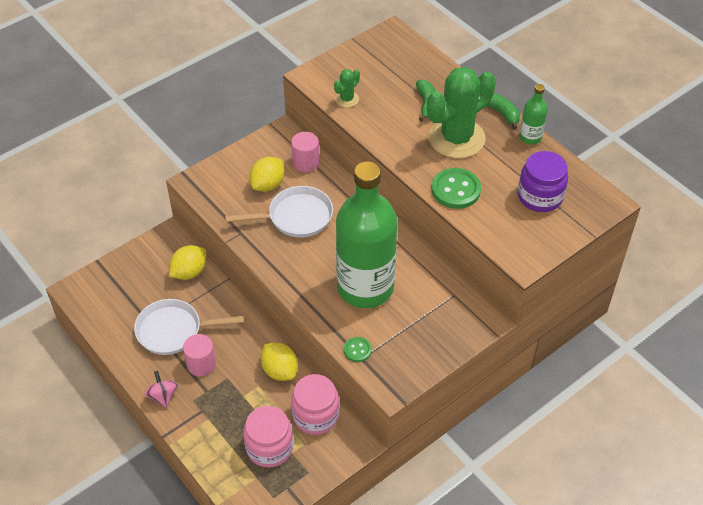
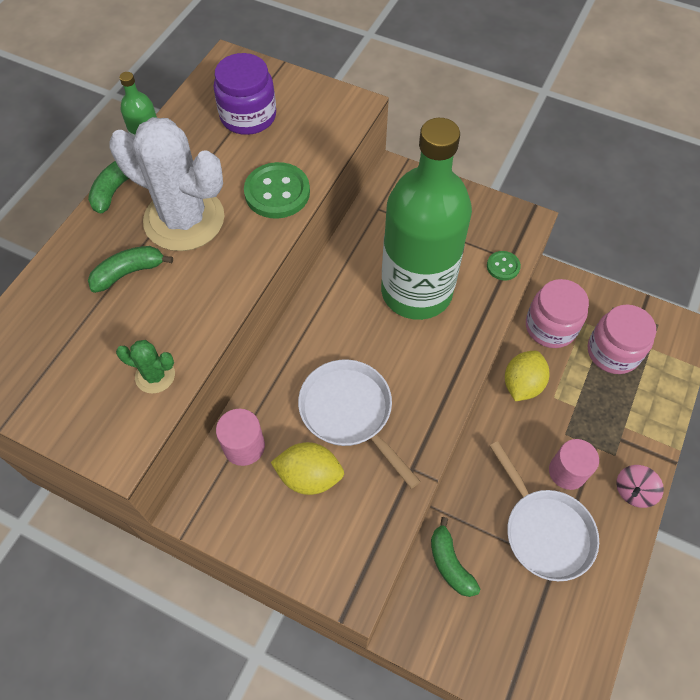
camera: 115 degrees left, 10 degrees up
yellow lemon [169,245,206,280] -> green banana [431,517,480,597]
green cactus [427,67,496,158] -> white cactus [109,117,224,251]

